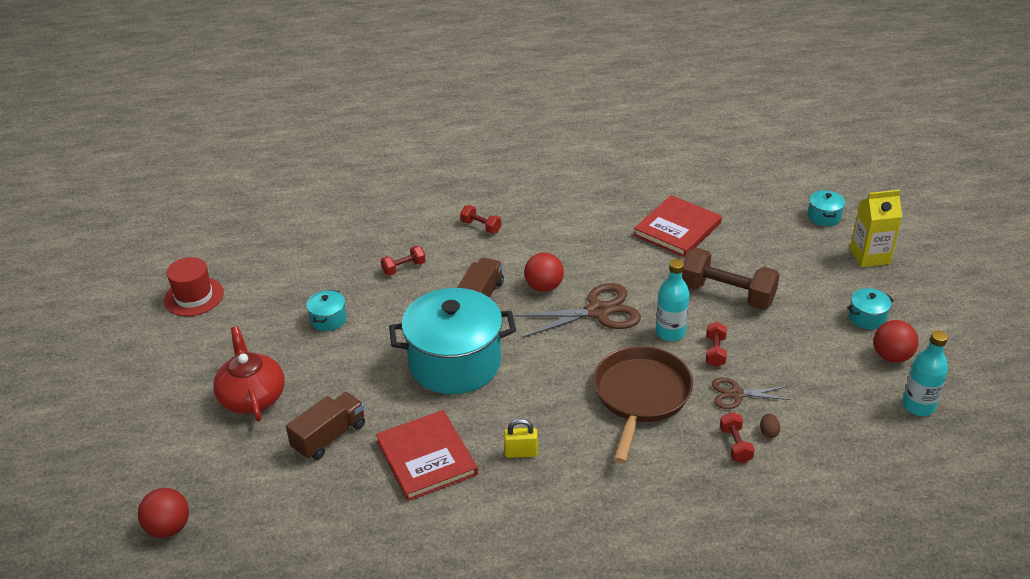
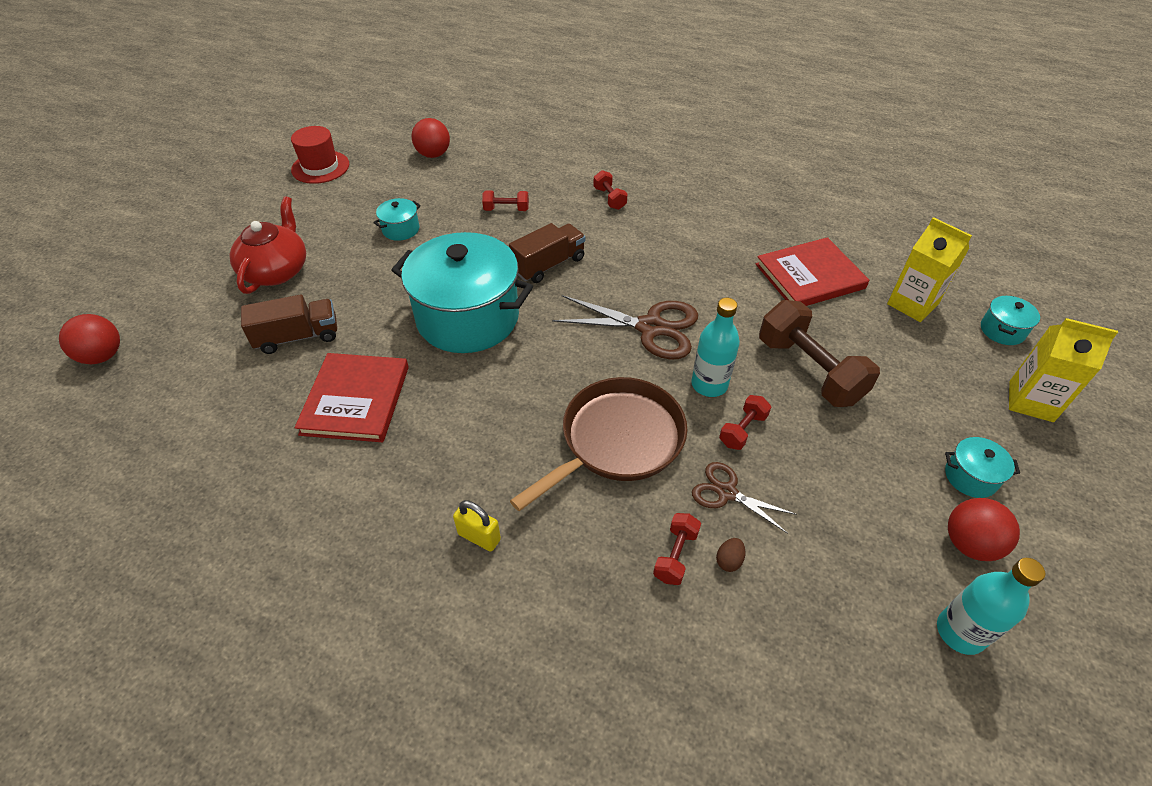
camera: 30 degrees right, 10 degrees up
yellow padlock [504,418,538,458] -> yellow padlock moved to [453,500,501,552]
red ball [524,253,564,292] -> red ball moved to [411,118,450,158]
none -> yellow carton [887,217,972,322]

